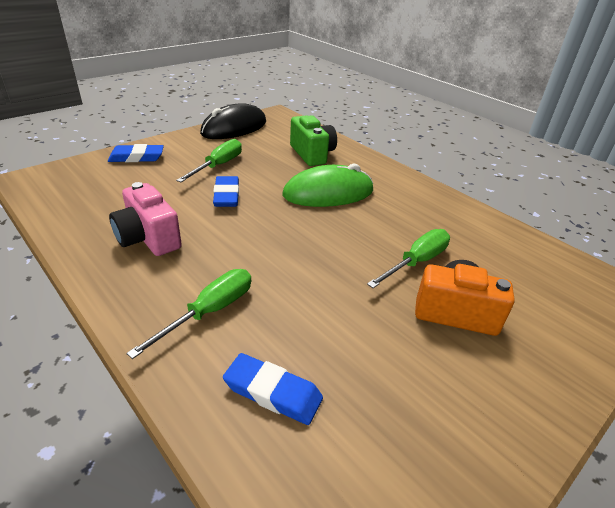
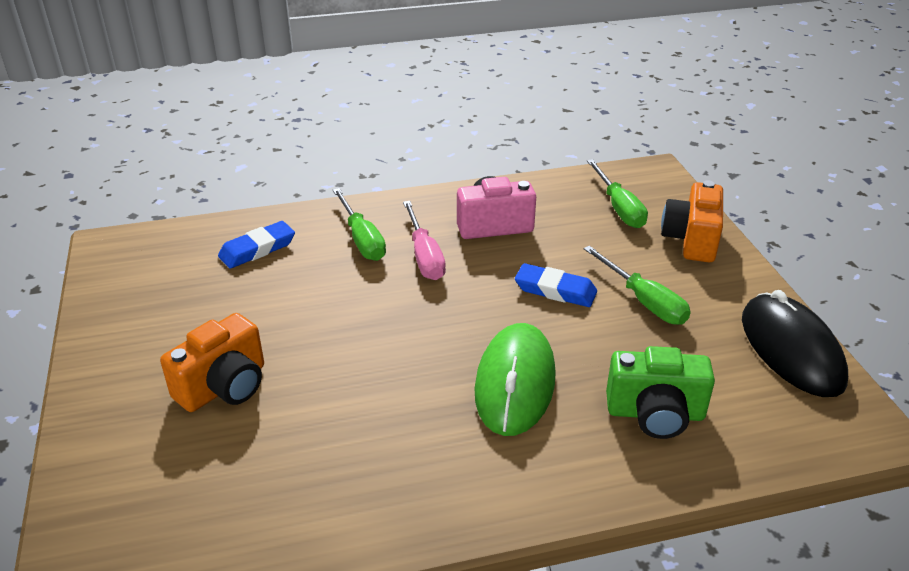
camera: 120 degrees right, 0 degrees up
blue eraser [108,144,164,162] -> orange camera [661,180,723,262]
green screwdriver [367,229,450,288] -> green screwdriver moved to [587,159,648,228]
none -> pink screwdriver [403,201,446,280]

